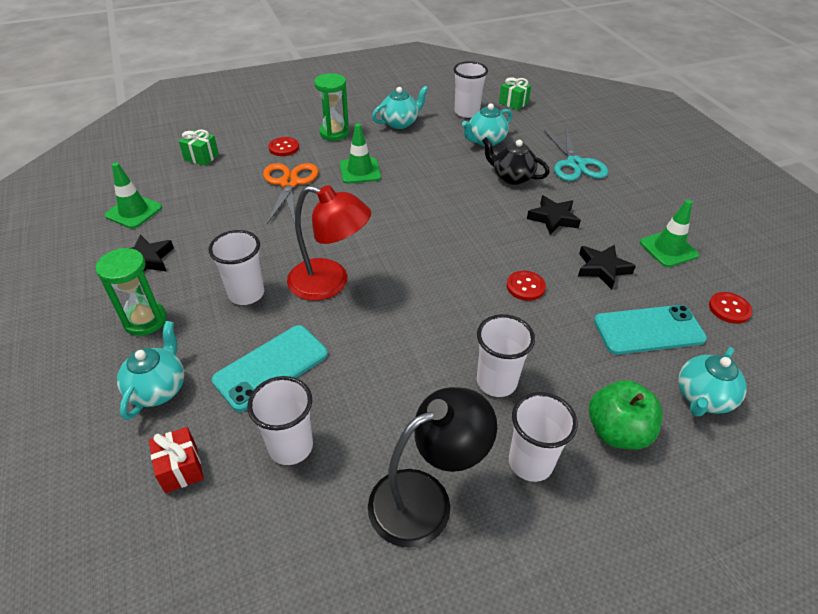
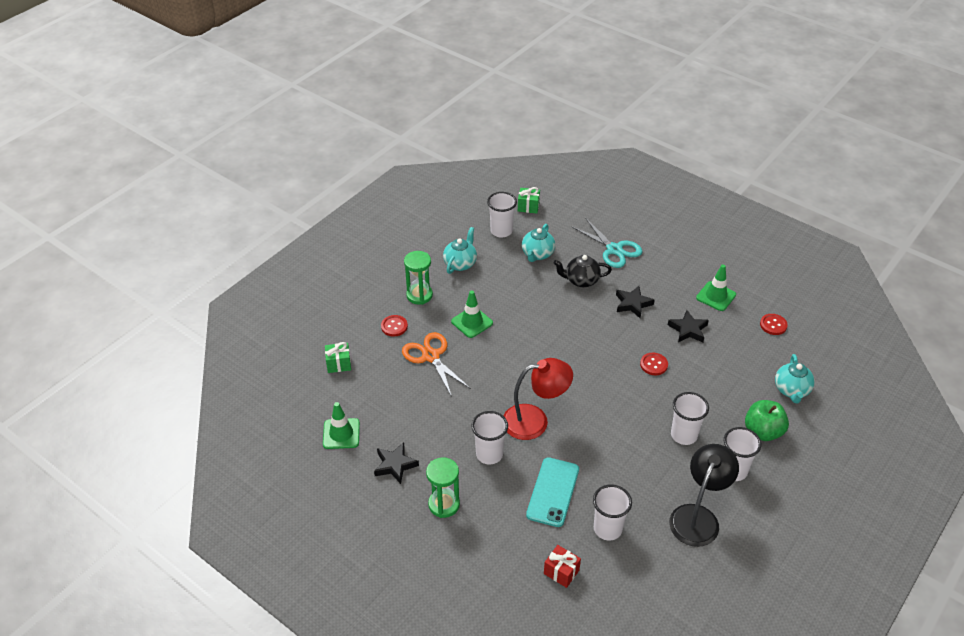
camera: 30 degrees left, 0 degrees up
turquoise teapot [117,321,184,420] -> none
turquoise phone [594,305,707,354] -> none

